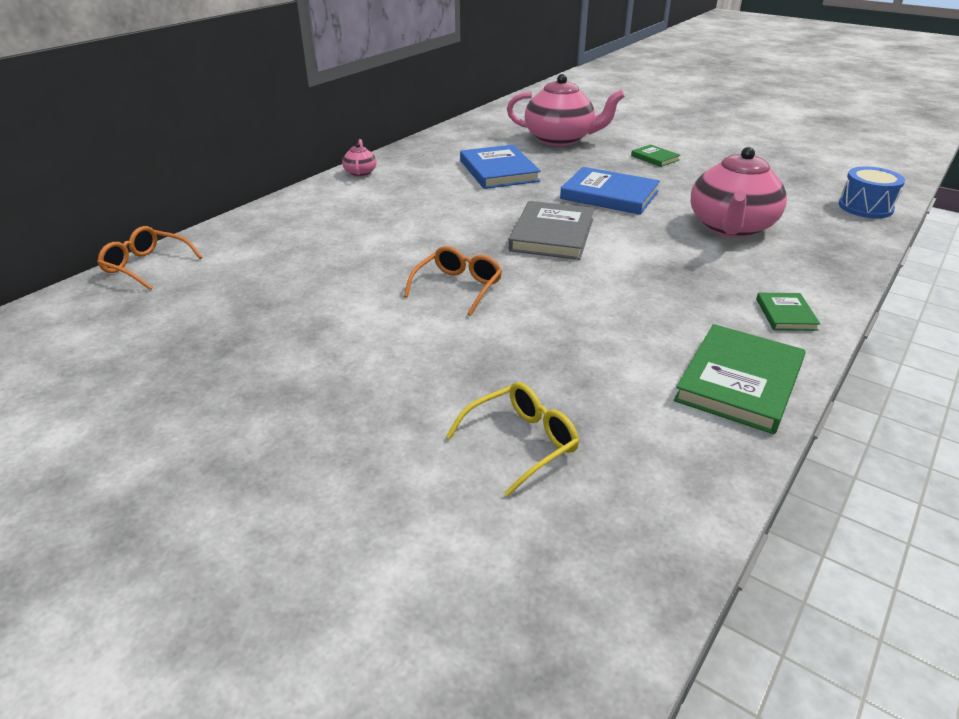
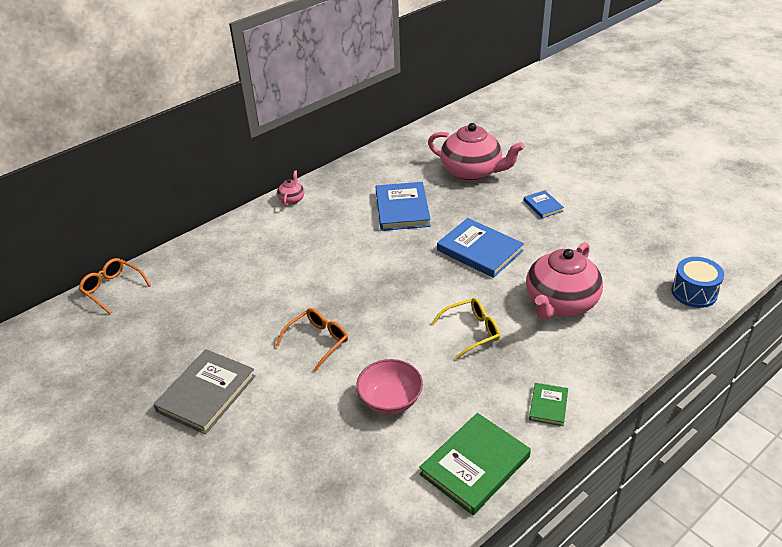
camera: 15 degrees right, 5 degrees up
yellow glasses [446,382,579,496] -> yellow glasses moved to [432,298,500,359]
grey book [509,201,594,260] -> grey book moved to [153,349,256,434]
green book [631,145,680,167] -> blue book [523,190,564,218]
none -> pink bowl [356,359,423,414]

